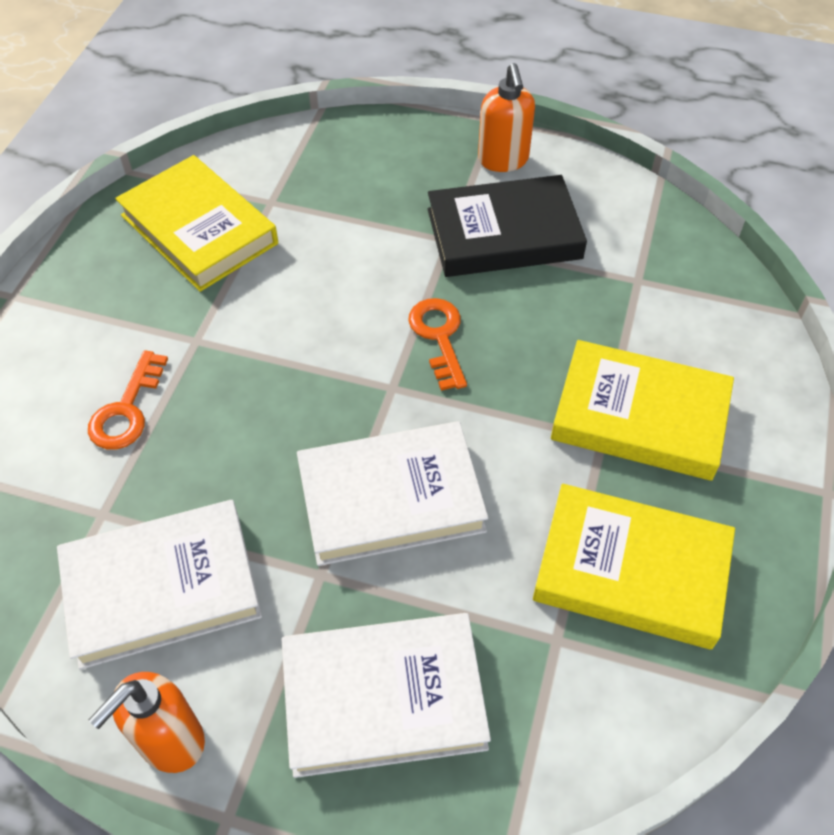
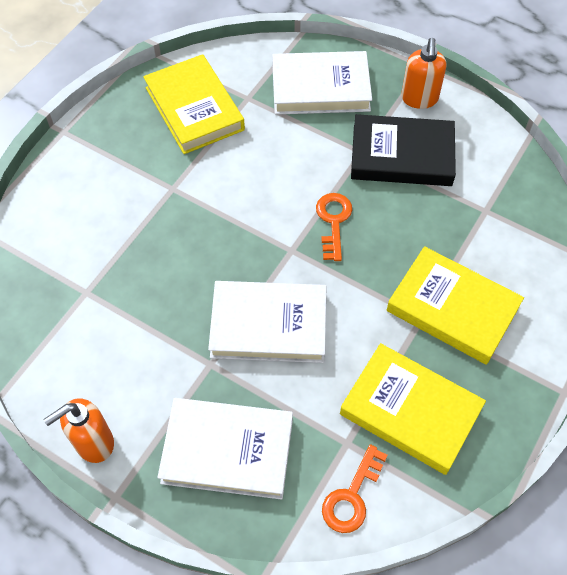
camera: 15 degrees right, 5 degrees up
white book [57,500,262,670] -> white book moved to [272,51,372,115]
orange key [88,350,168,450] -> orange key moved to [322,444,388,533]

